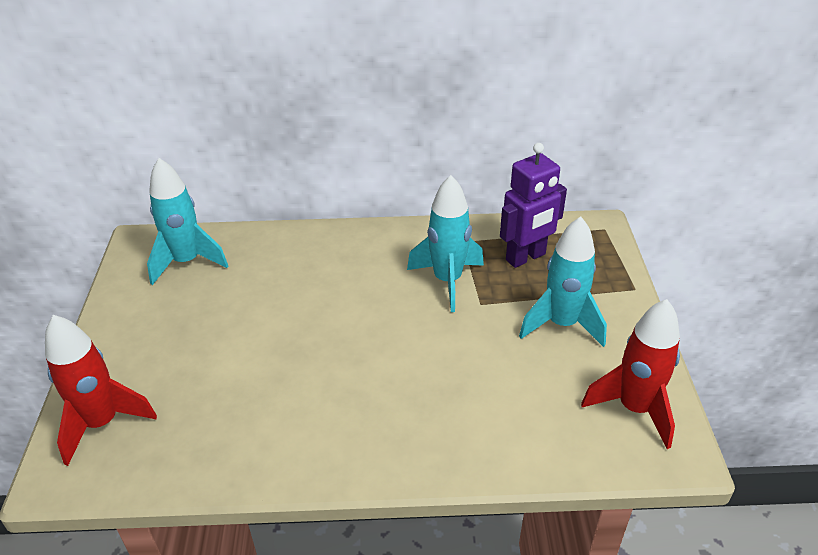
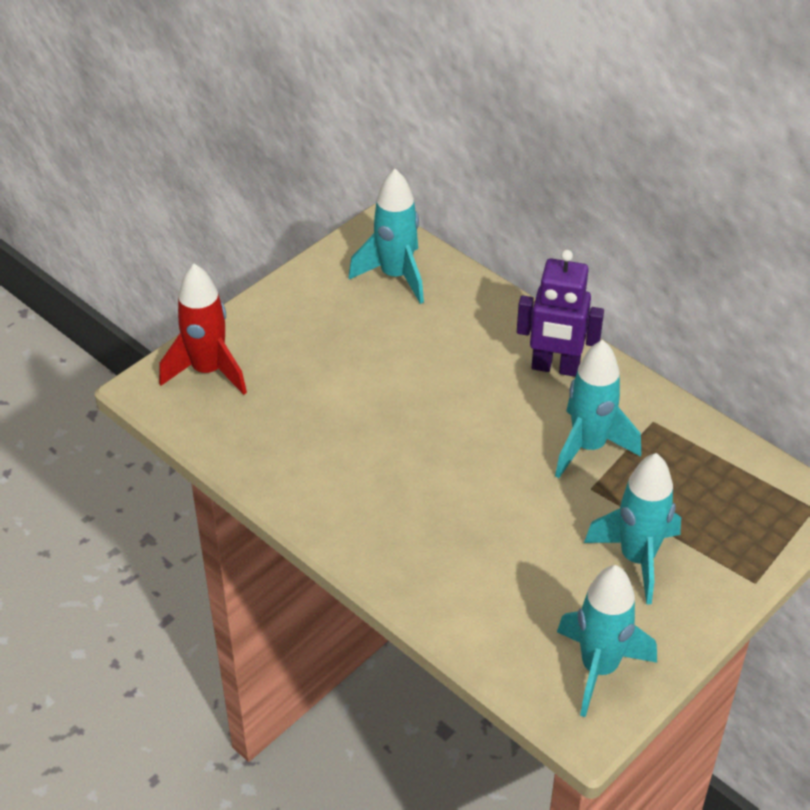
camera: 45 degrees right, 5 degrees up
purple robot [500,143,567,268] -> purple robot moved to [517,250,604,377]
red rocket [581,299,680,449] -> turquoise rocket [557,565,657,717]

